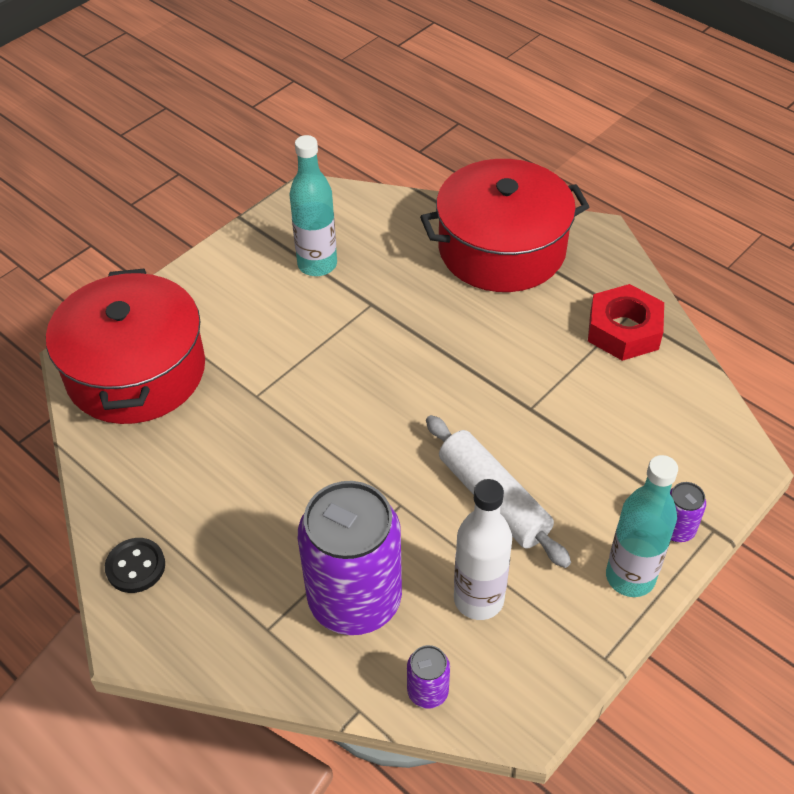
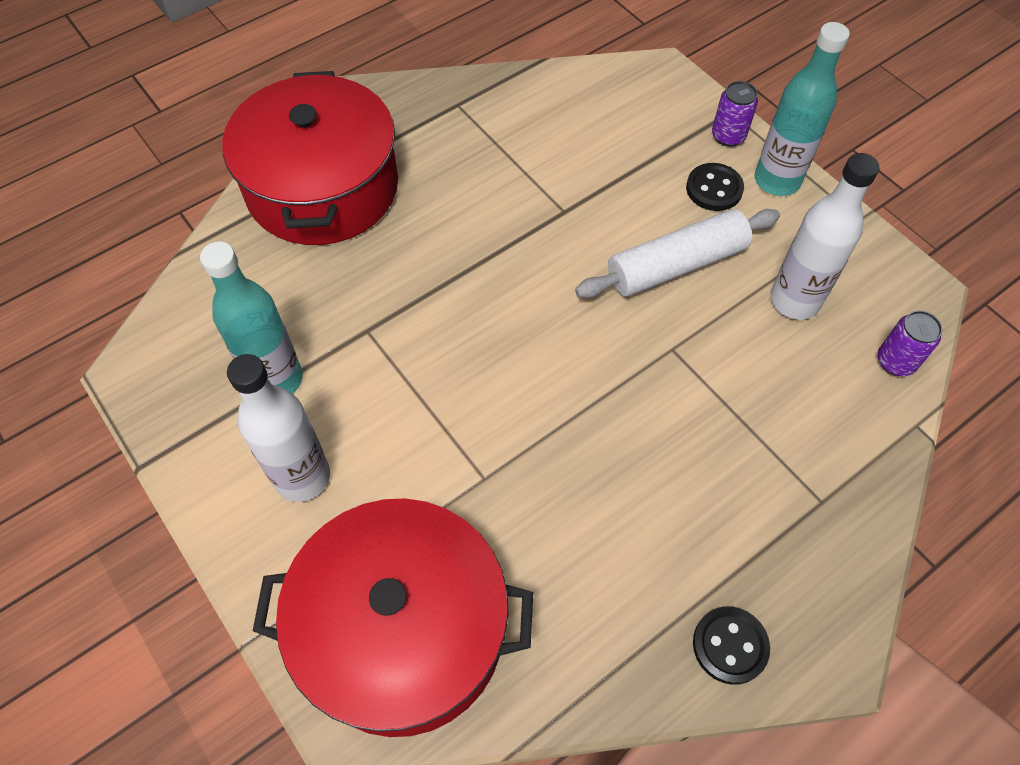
camera: 80 degrees left, 10 degrees up
purple can [298,481,402,635] -> none
red nut [588,284,664,361] -> none
none -> white bottle [227,354,330,502]
none -> black button [686,163,744,211]

